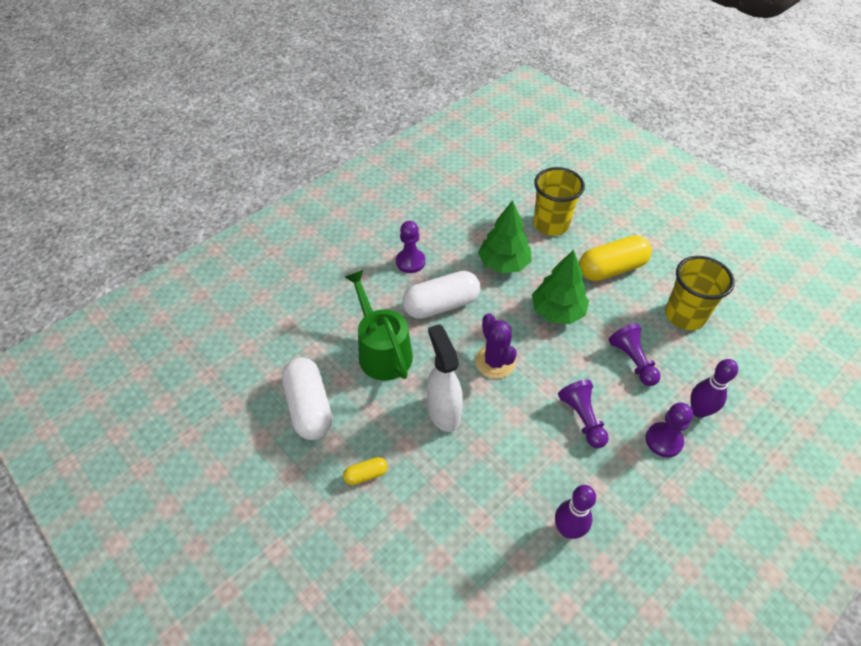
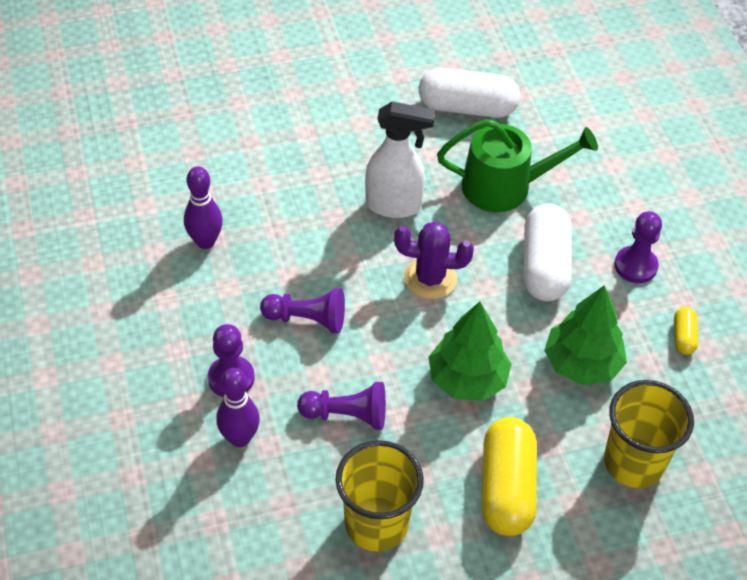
camera: 115 degrees right, 0 degrees up
yellow capsule [343,457,388,485] -> yellow capsule moved to [674,307,698,355]

